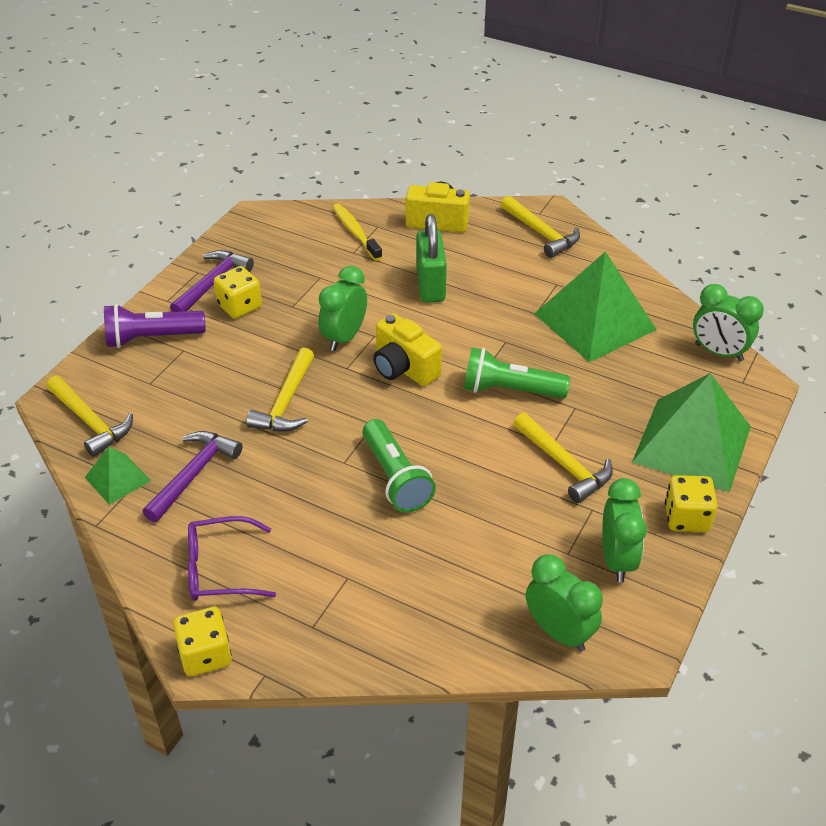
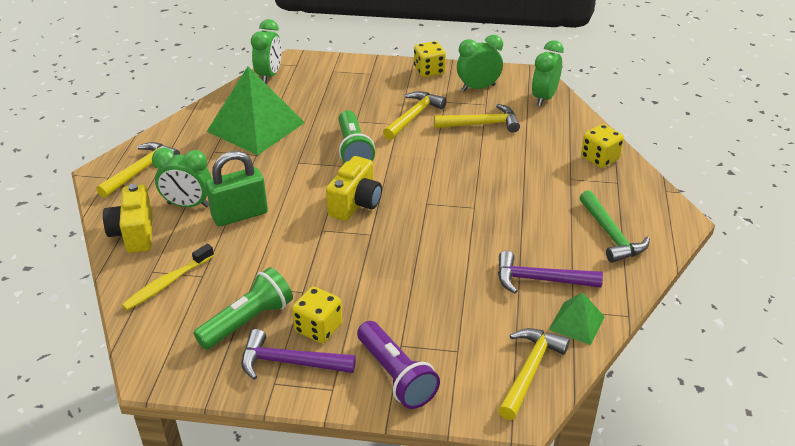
camera: 110 degrees left, 5 degrees down
yellow dice [173,607,232,676] -> yellow dice moved to [581,124,624,168]
purple glasses [188,516,276,601] -> green hammer [580,190,650,263]
yellow hammer [246,348,314,432] -> yellow hammer moved to [434,104,520,133]
green clock [318,266,367,351] -> green clock moved to [152,148,212,208]
green flashlight [362,419,436,513] -> green flashlight moved to [194,267,293,350]
green pyramid [632,373,751,493] -> none

